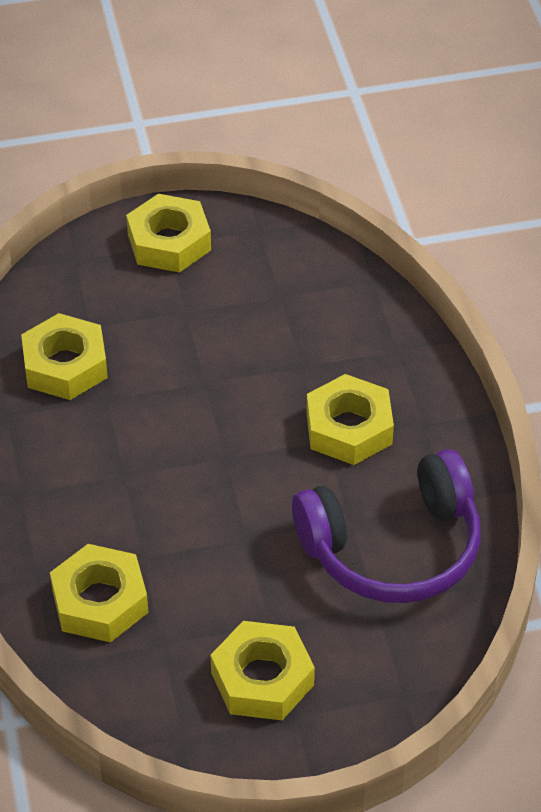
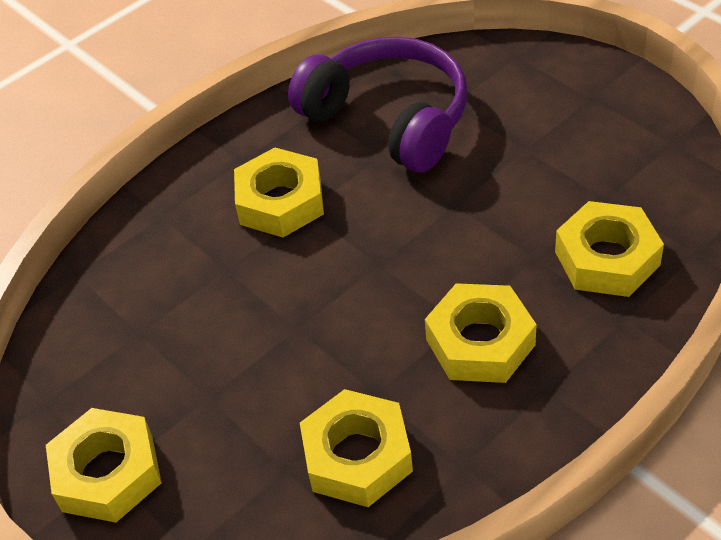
camera: 115 degrees left, 0 degrees up
yellow nut [211,621,315,720] -> yellow nut moved to [425,283,537,383]

